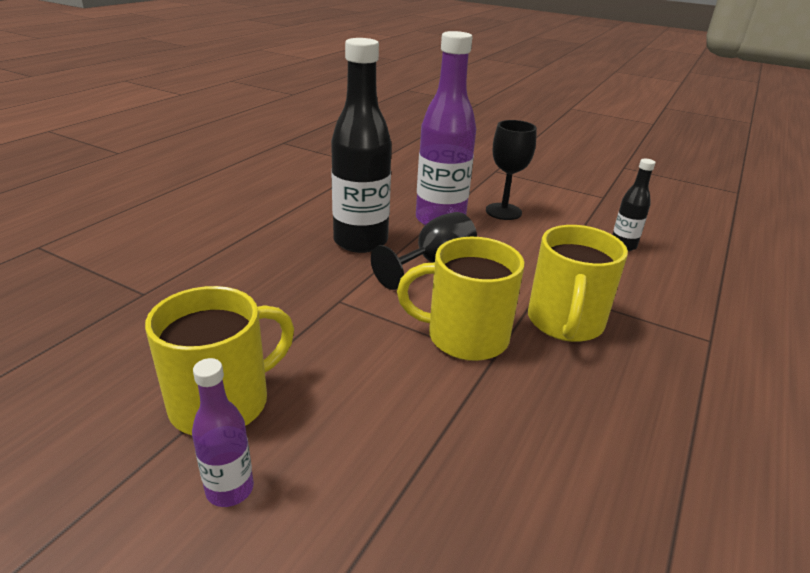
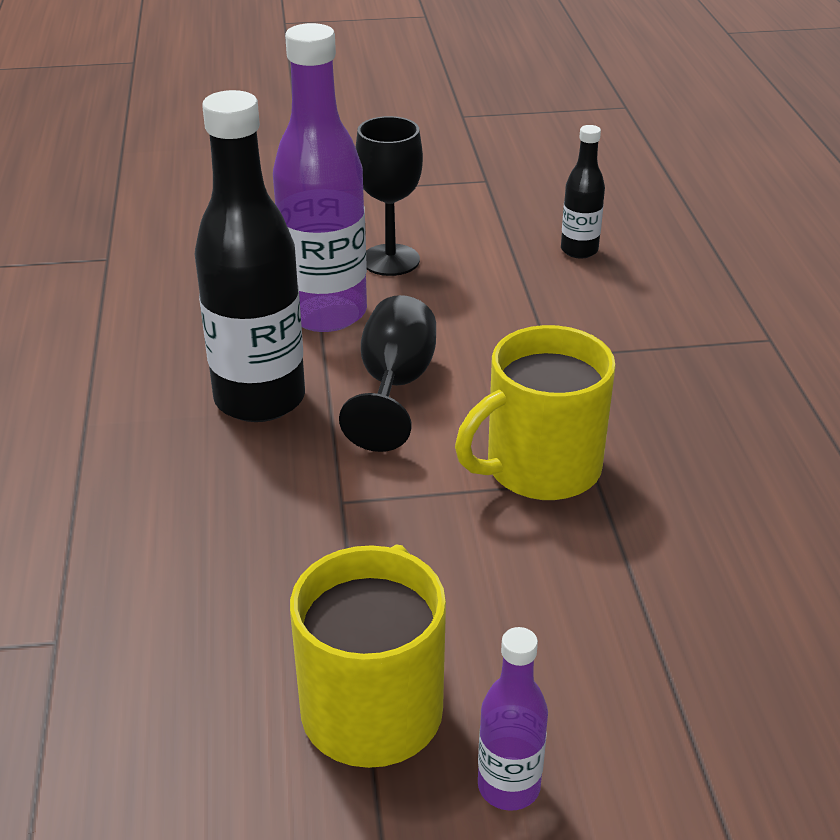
camera: 35 degrees left, 5 degrees up
yellow mug [528,225,628,342] -> none

